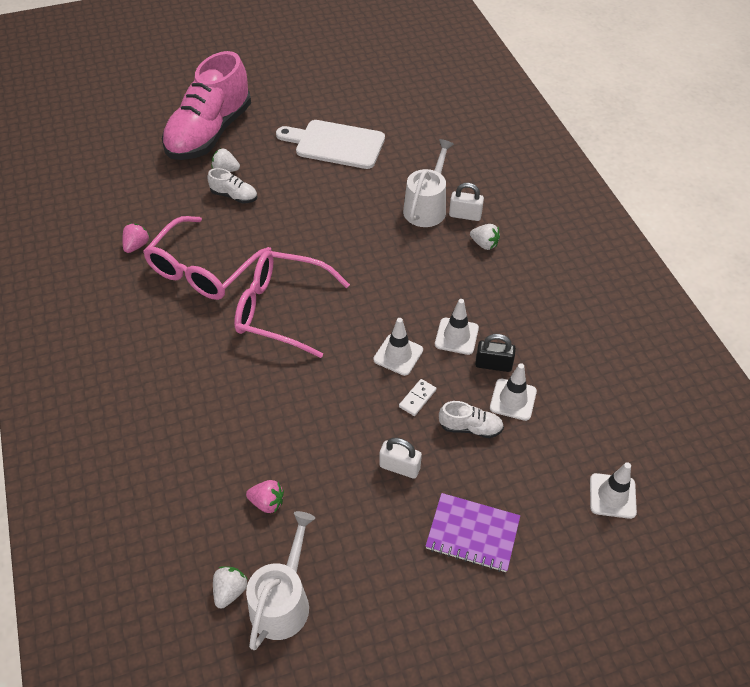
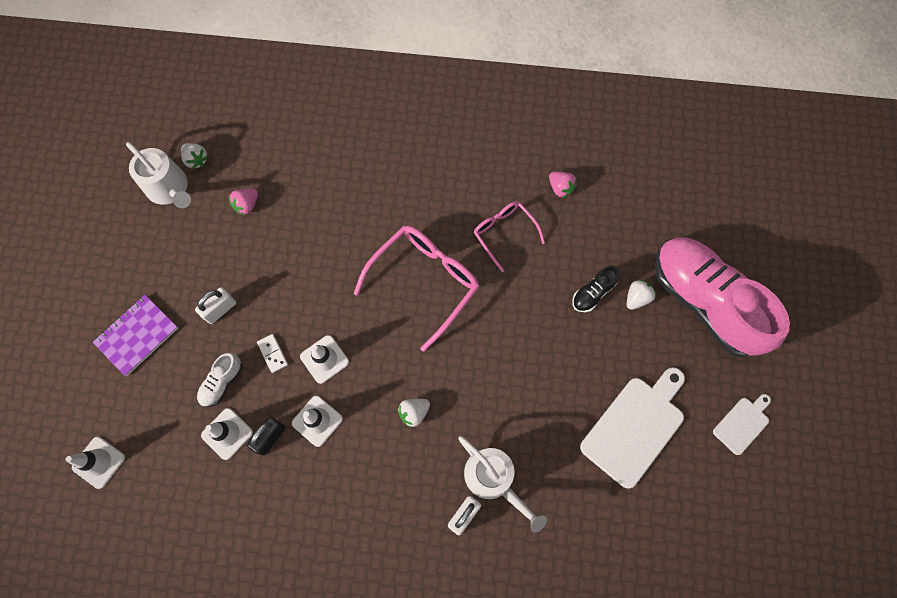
camera: 115 degrees right, 20 degrees up
pink glasses [143,216,272,300] -> pink glasses [474,201,545,272], size x0.59
white shoe [207,168,258,203] -> black shoe [573,265,620,312]
white strawberry [470,224,500,250] -> white strawberry moved to [398,399,430,427]
none -> white cutting board [713,394,771,455]

